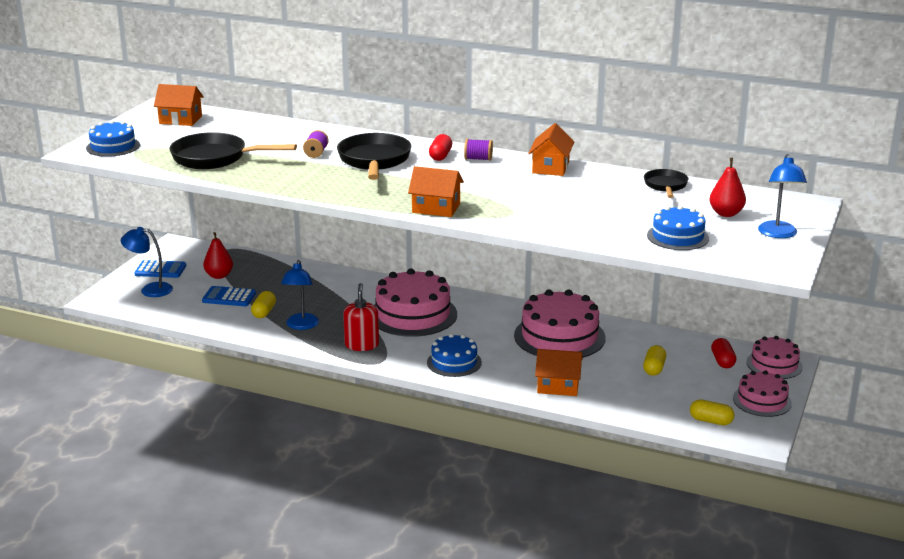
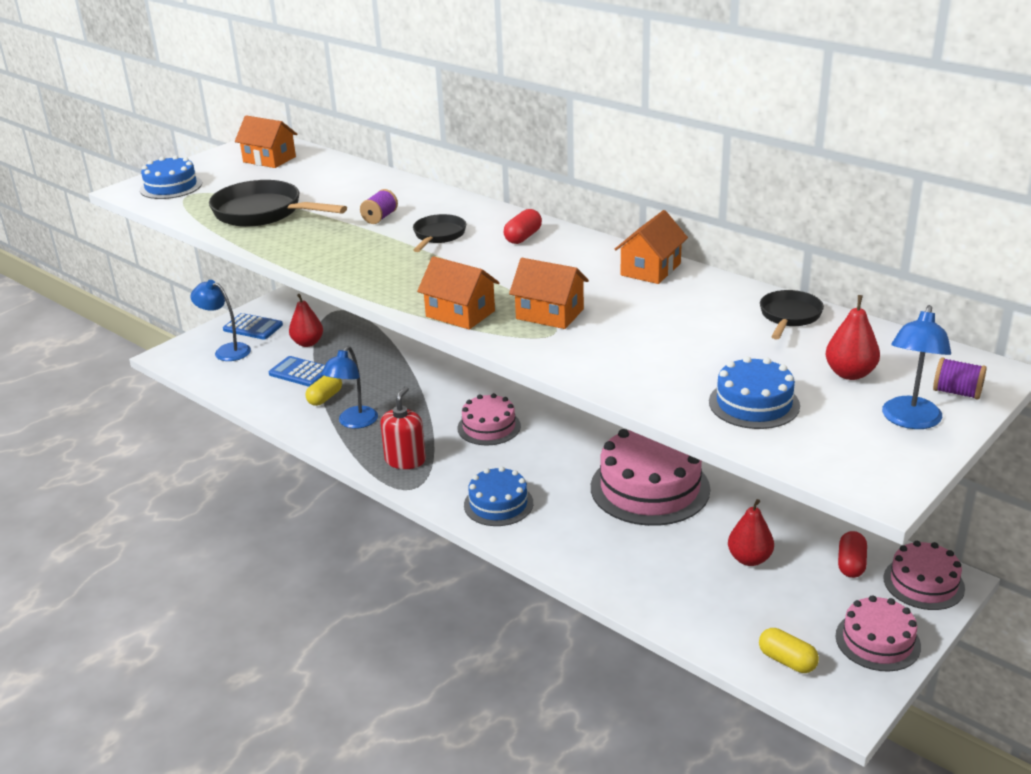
camera: 20 degrees right, 5 degrees up
black pan [337,133,411,180] -> black pan [413,214,466,252], size x0.57
pink cake [374,269,457,337] -> pink cake [458,393,521,445], size x0.58
purple spool [464,139,493,161] -> purple spool moved to [933,357,987,400]
orange house [535,349,582,396] -> orange house moved to [509,258,589,329]
yellow capsule [643,345,666,376] -> red pear [728,499,774,566]

